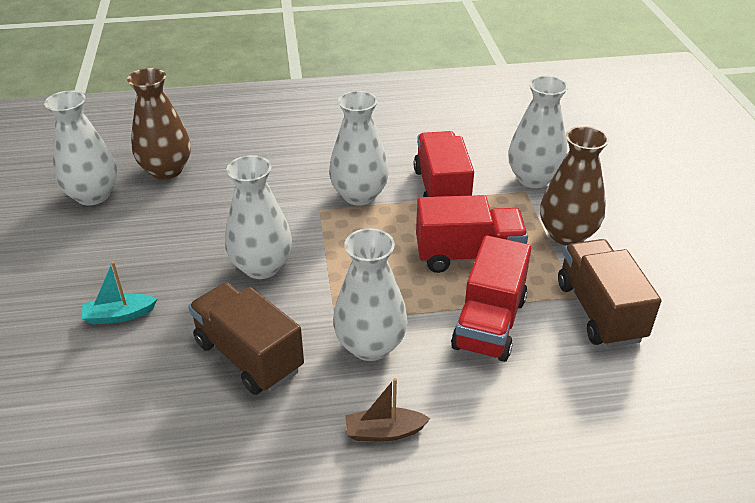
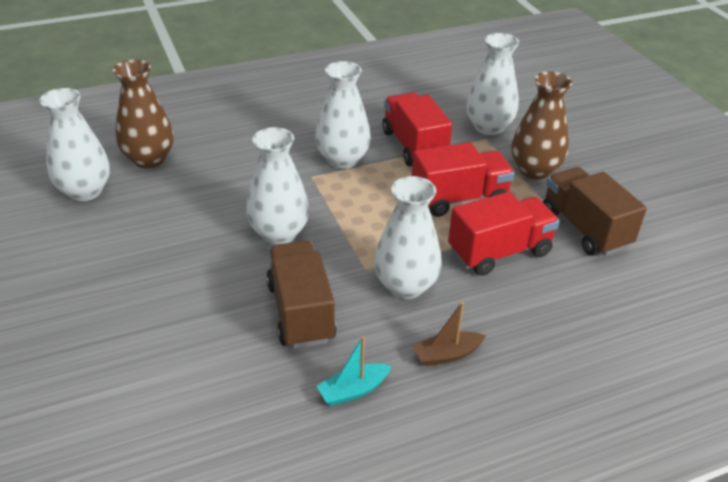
camera: 15 degrees left, 0 degrees up
turquoise boat [82,262,157,325] -> turquoise boat moved to [317,336,391,406]
brown truck [188,283,304,395] -> brown truck turned 45 degrees clockwise [266,241,337,349]
red truck [451,235,531,362] -> red truck turned 120 degrees counterclockwise [448,192,560,276]

